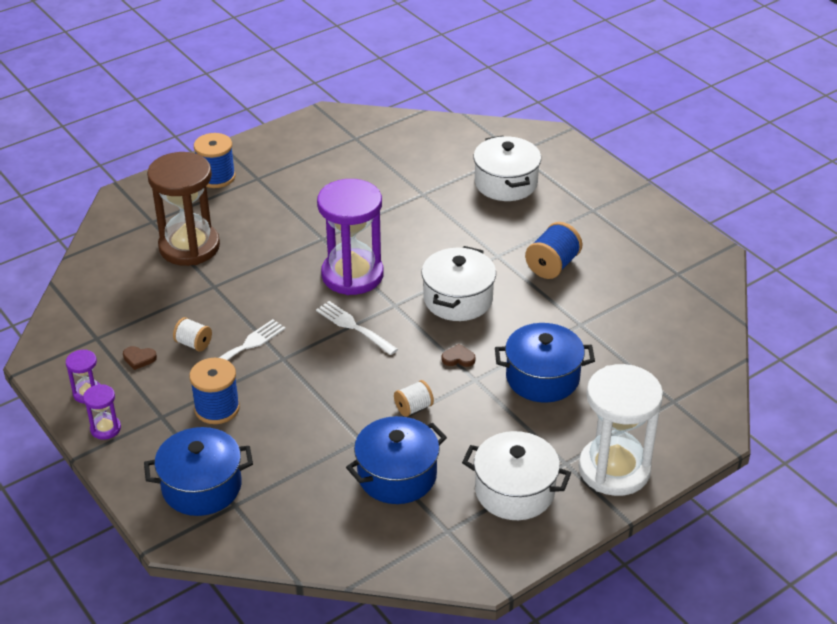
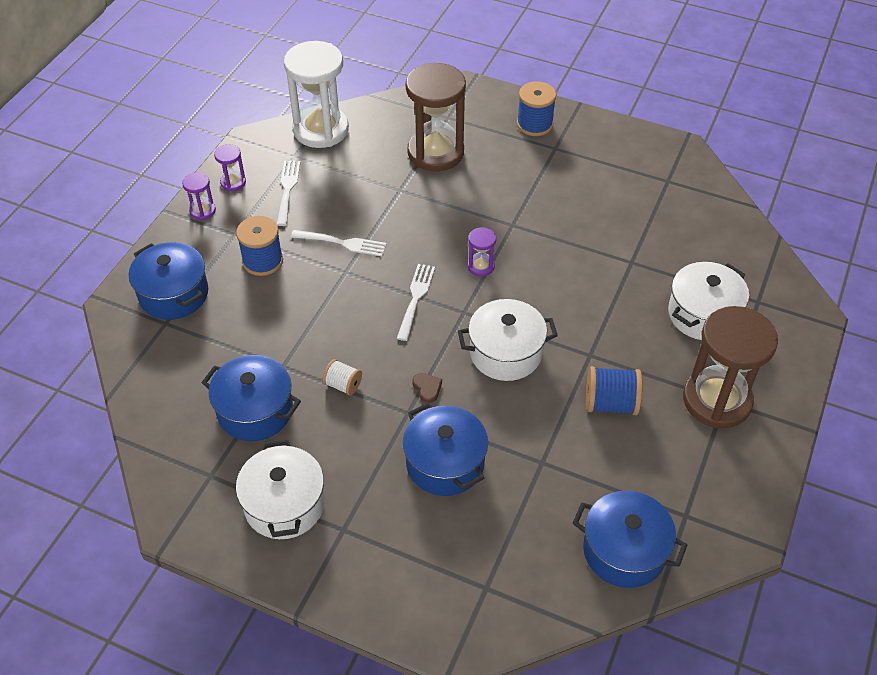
camera: 60 degrees right, 10 degrees up
brown heart [123,346,157,370] -> white fork [277,161,301,226]
white spool [173,317,212,352] -> none
purple hourglass [317,179,384,295] -> purple hourglass [468,227,496,276], size x0.44
white hourglass [579,364,663,496] -> white hourglass moved to [284,41,349,148]
none -> blue pot [573,491,687,588]
none -> brown hourglass [683,306,778,428]

